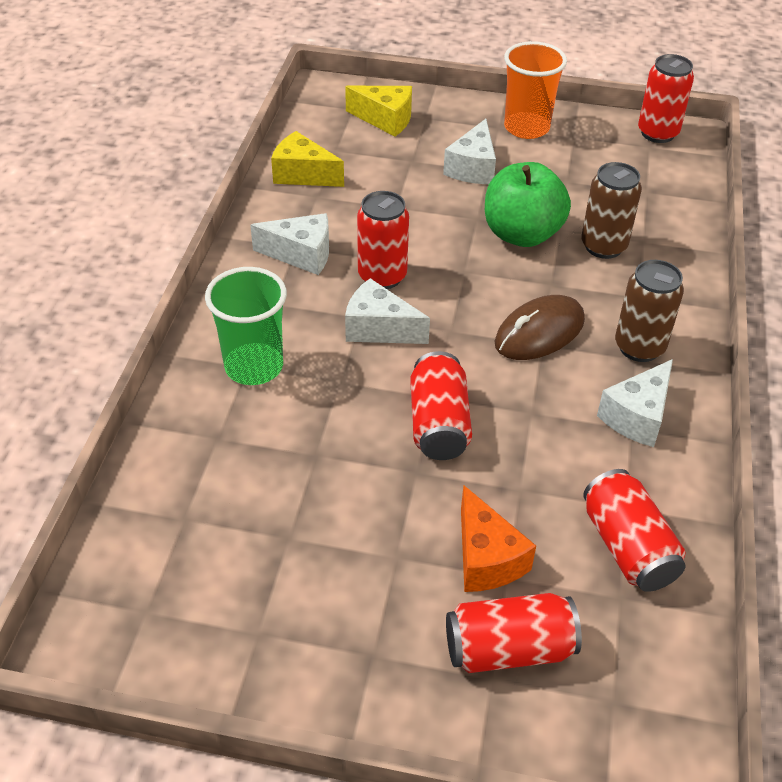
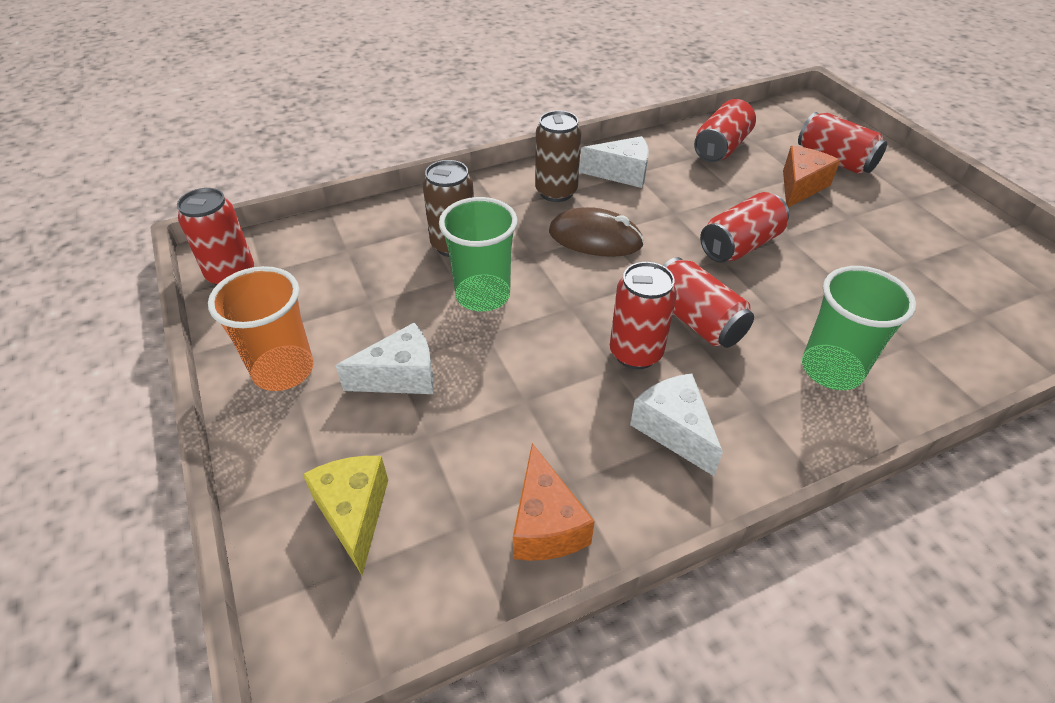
camera: 125 degrees left, 0 degrees up
yellow cheese [271,131,344,187] -> orange cheese [513,443,595,561]
white cheese [345,278,430,344] -> red can [663,257,754,348]
green apple [485,162,571,247] -> green cup [439,197,518,311]

